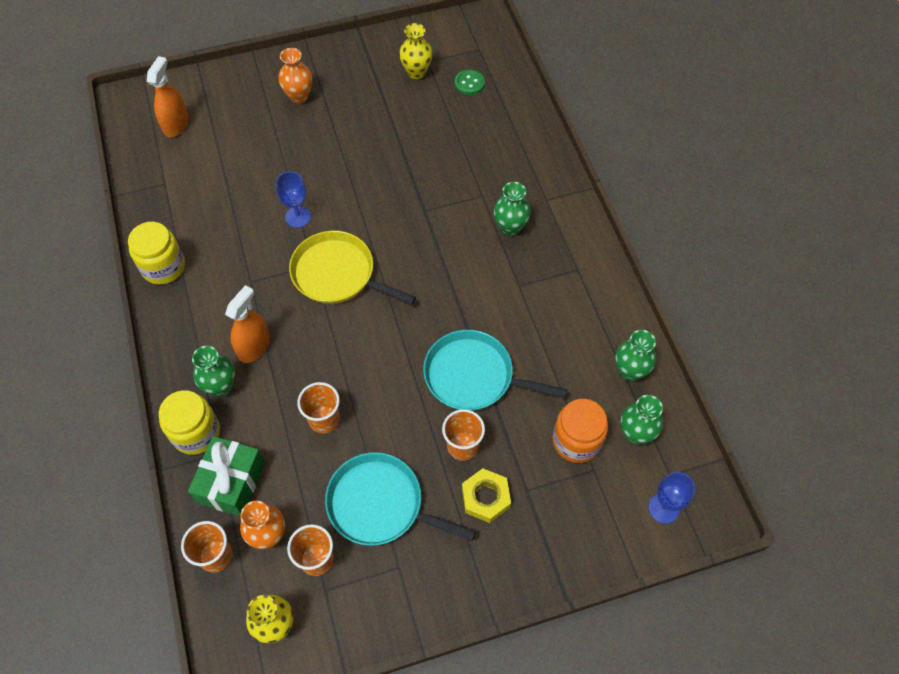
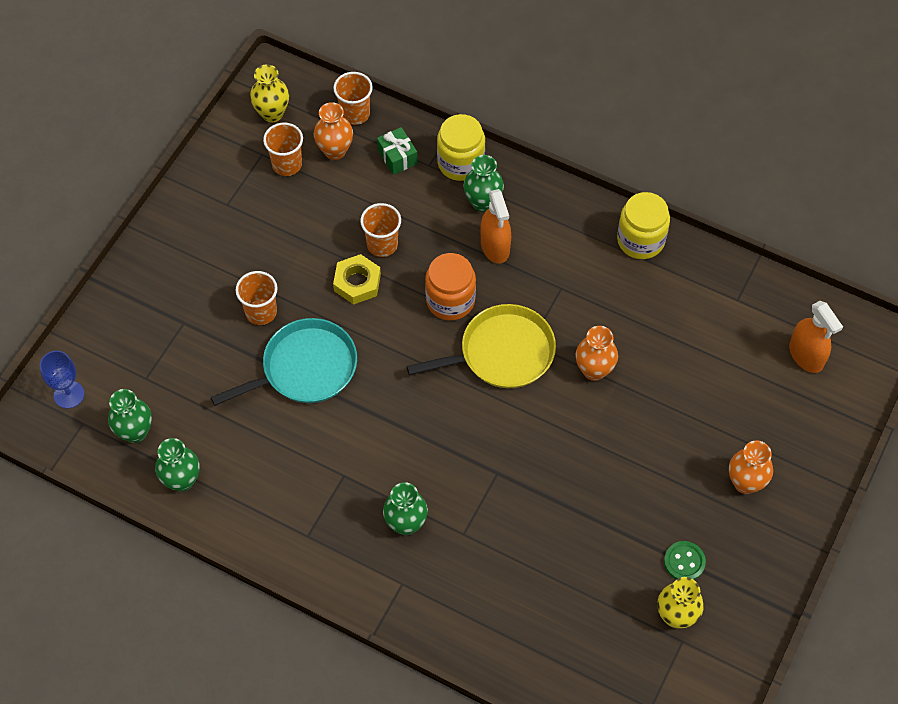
camera: 135 degrees right, 0 degrees up
green gift [188,436,265,516] -> green gift [377,127,418,175], size x0.61
blue goblet [276,171,311,228] -> orange vase [576,326,618,381]
turquoise pan [325,452,476,546] -> none
green button [455,70,485,95] -> green button moved to [664,541,706,580]
yellow nut [462,468,511,523] -> yellow nut moved to [333,254,381,305]
orange jar [553,399,608,463] -> orange jar moved to [425,253,476,320]

